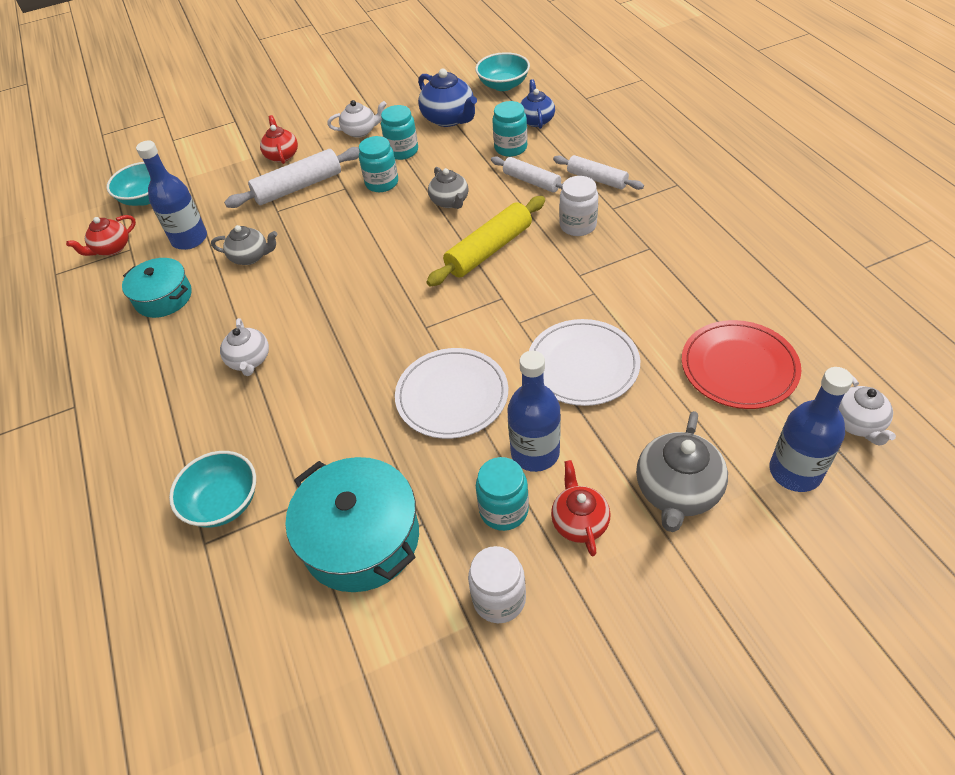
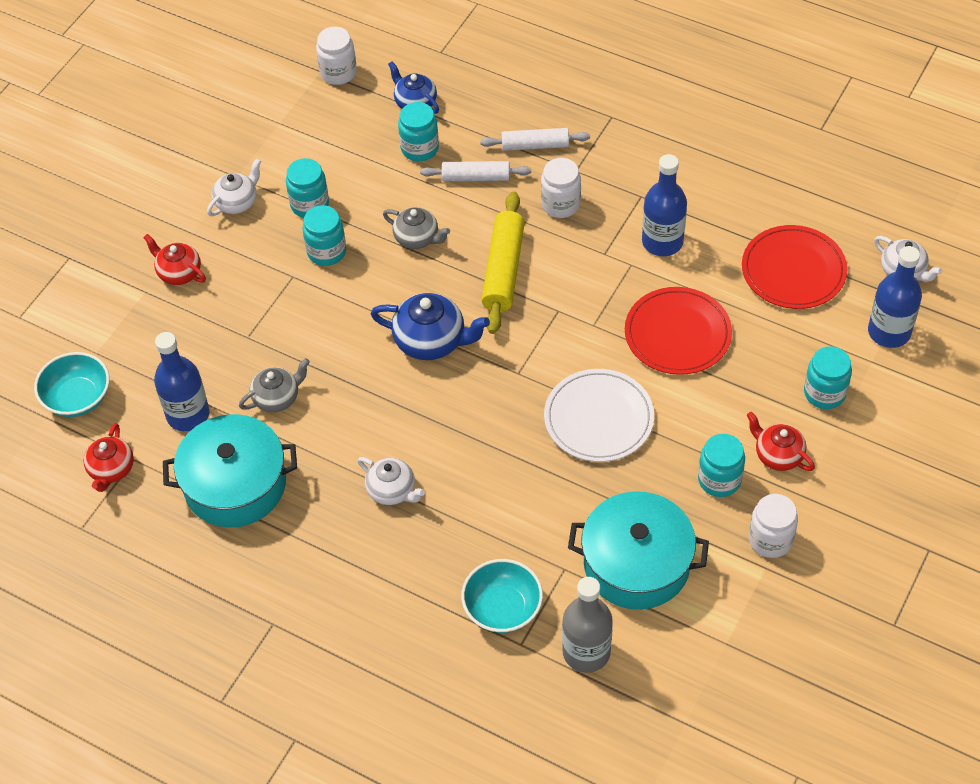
camera: 40 degrees left, 5 degrees up
turquoise pot [122,258,192,318] -> turquoise pot [163,414,297,528], size x1.56
white rolling pin [224,147,359,208] -> none
blue teapot [418,69,477,127] -> blue teapot moved to [371,293,490,360]
turquoise bowl [475,52,530,91] -> white jar [316,27,357,85]
blue bottle [507,351,561,472] -> blue bottle moved to [642,154,687,256]
white plate [529,319,640,406] -> red plate [625,287,732,375]
grey teapot [636,411,728,532] -> turquoise jar [804,346,852,409]
none -> grey bottle [562,577,613,673]

